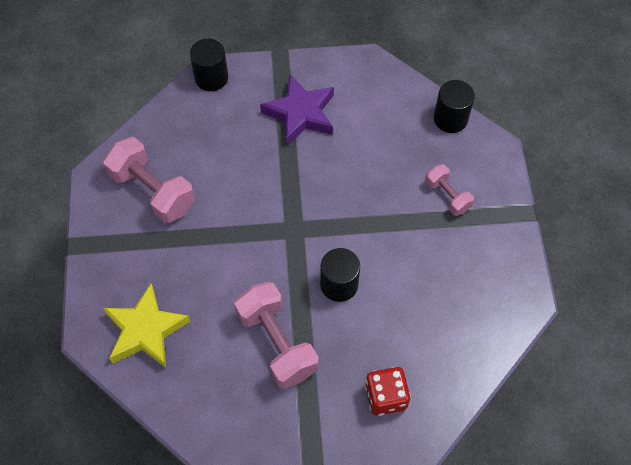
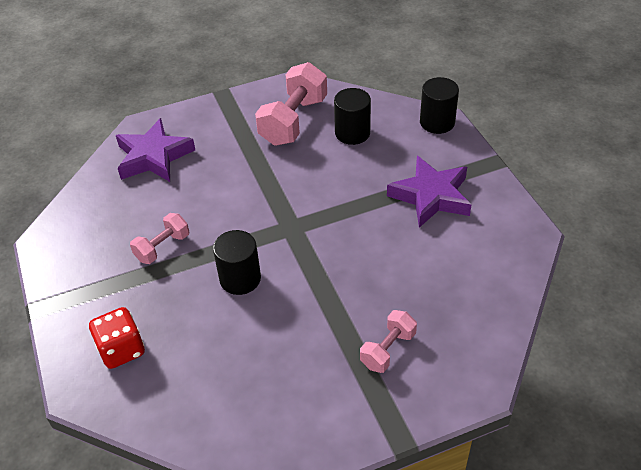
camera: 75 degrees right, 15 degrees down
yellow star [103,284,191,368] -> purple star [116,118,195,182]
pink dumbbell [234,282,318,389] -> pink dumbbell [130,213,189,264], size x0.56
black cylinder [434,80,475,133] -> black cylinder moved to [334,88,371,145]

